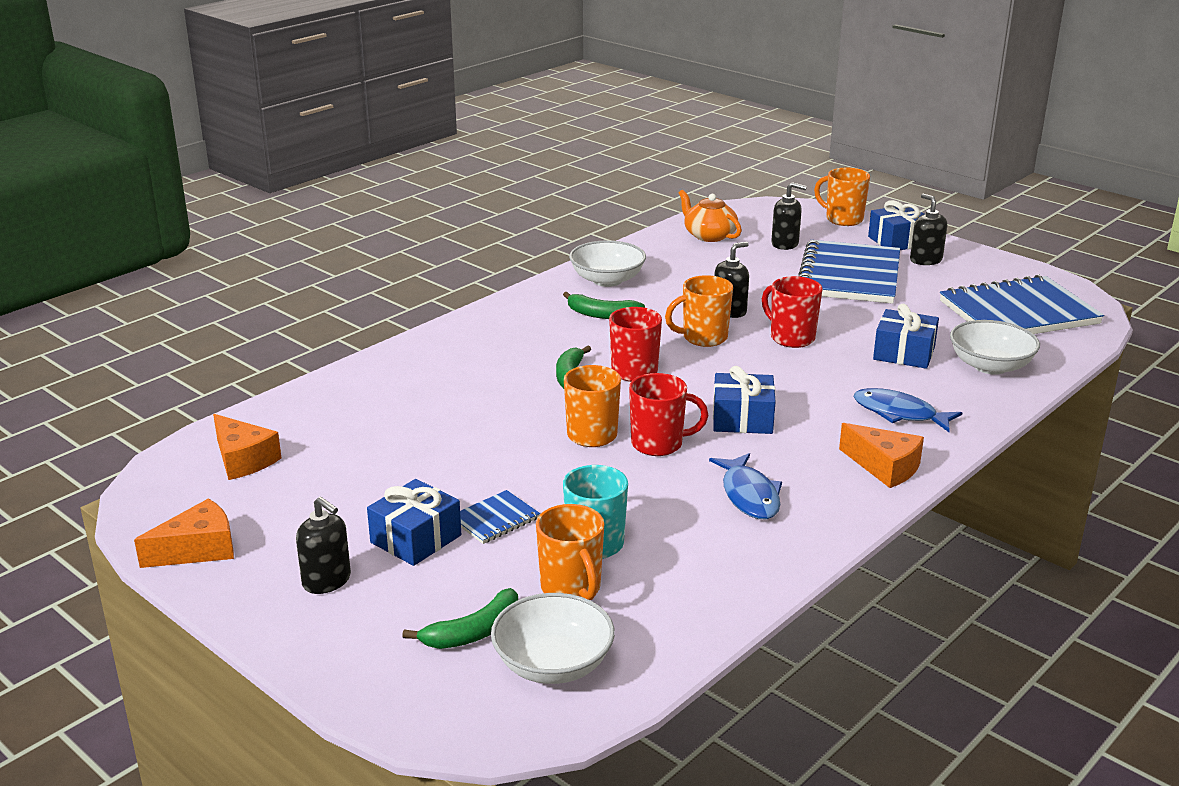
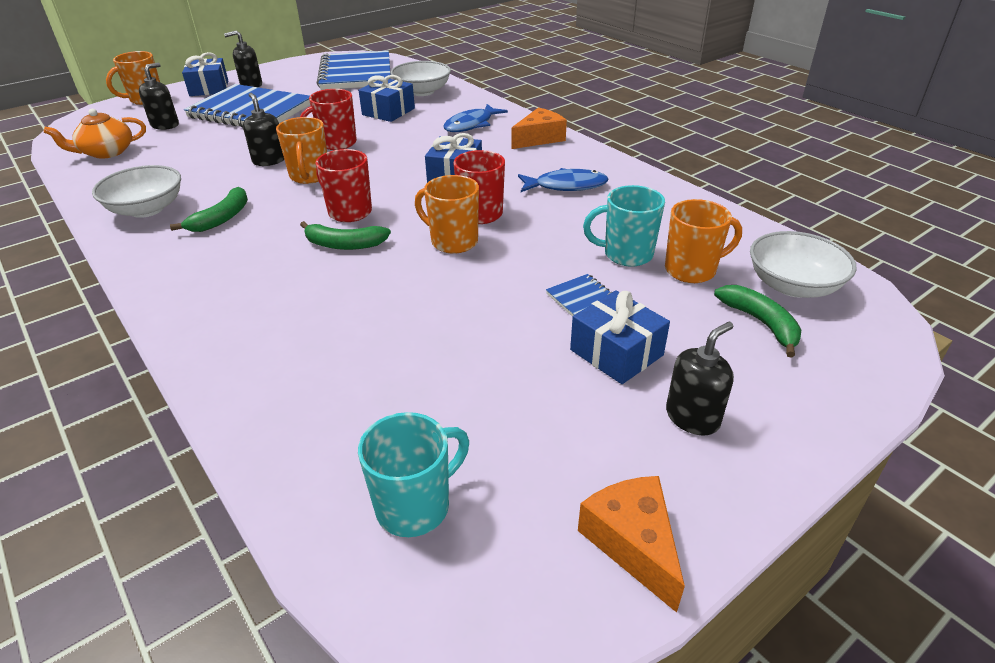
camera: 80 degrees left, 10 degrees up
orange cheese [213,414,282,480] -> turquoise mug [358,412,469,537]

